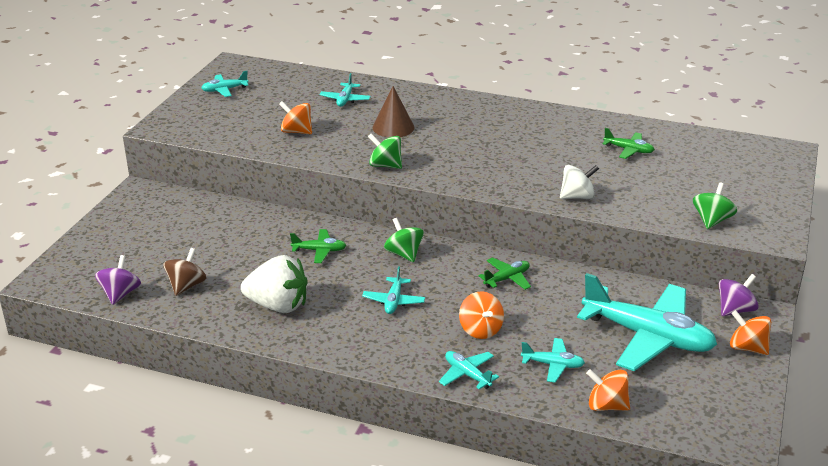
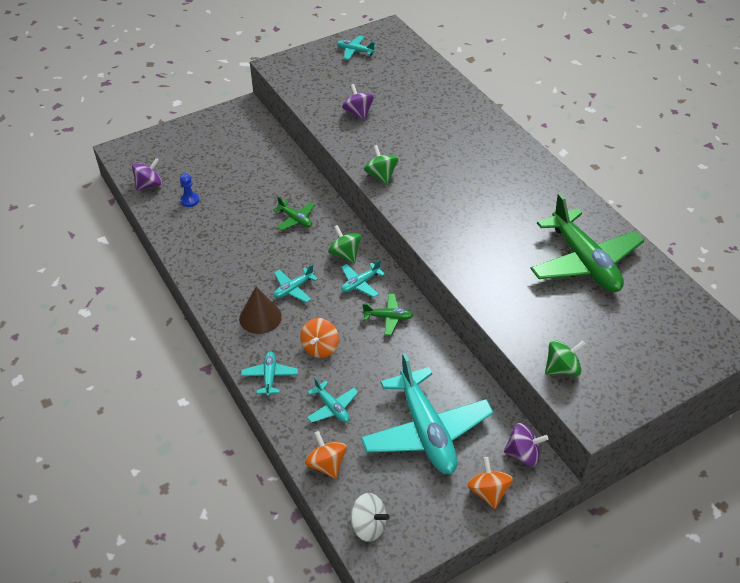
camera: 40 degrees right, 15 degrees up
brown spinning top [163,248,206,296] -> blue pawn [180,174,199,207]
white strawberry [241,255,308,313] -> none
orange spinning top [279,101,312,134] -> purple spinning top [342,84,374,121]
turquoise plane [319,73,371,107] -> turquoise plane moved to [341,260,385,297]
brown cone [373,86,414,138] -> brown cone moved to [239,287,282,334]
green spinning top [384,218,424,262] -> green spinning top turned 45 degrees counterclockwise [328,225,361,263]
white spinning top [560,165,599,199] -> white spinning top moved to [349,493,389,542]
green plane [603,128,655,159] -> green plane [530,193,644,292], size x2.26

